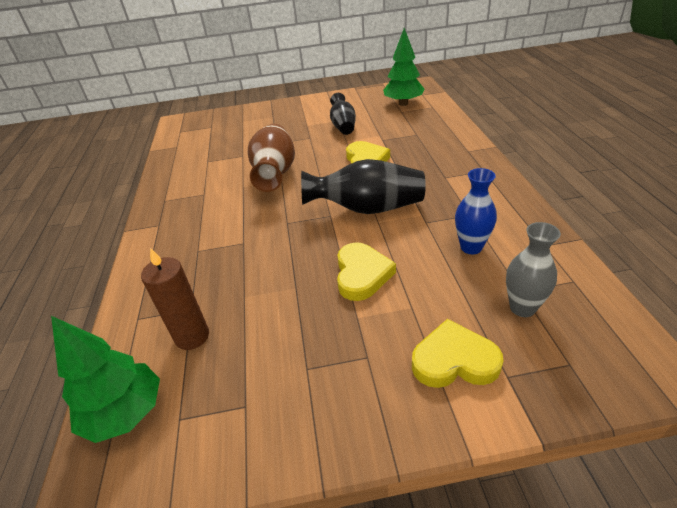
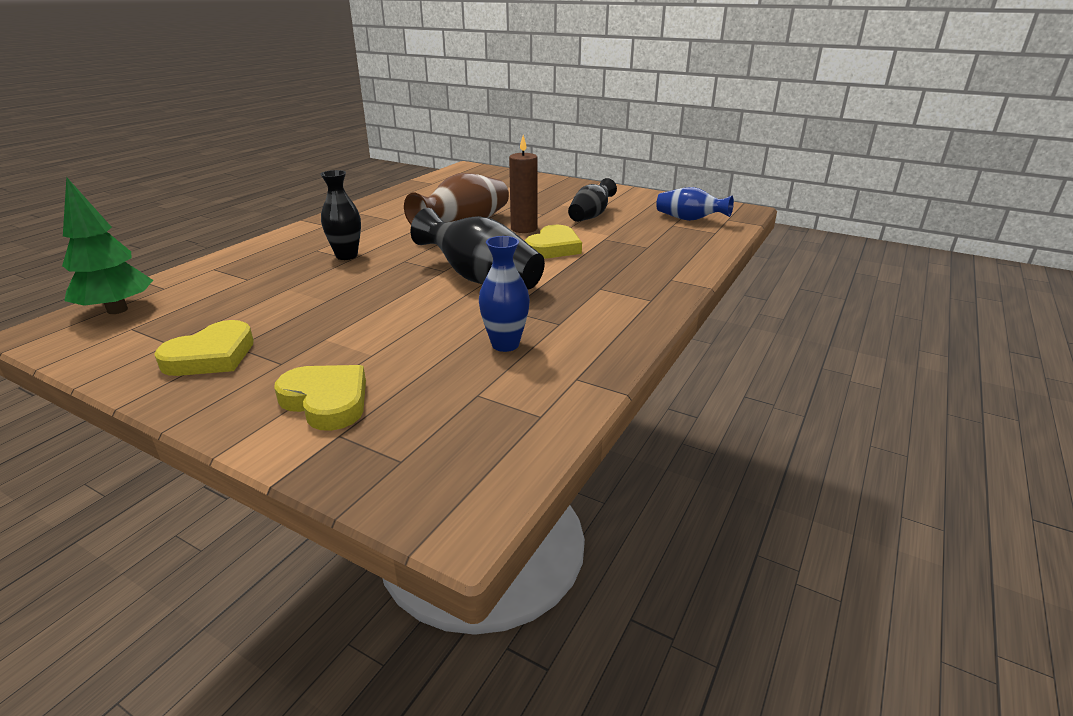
camera: 35 degrees right, 10 degrees down
brown candle [141,248,209,350] -> brown candle moved to [509,135,538,233]
yellow heart [337,242,396,301] -> yellow heart moved to [154,320,254,376]
green tree [383,28,425,106] -> blue vase [656,187,734,221]
grey vase [506,222,561,317] -> none
none -> black vase [320,170,361,260]

